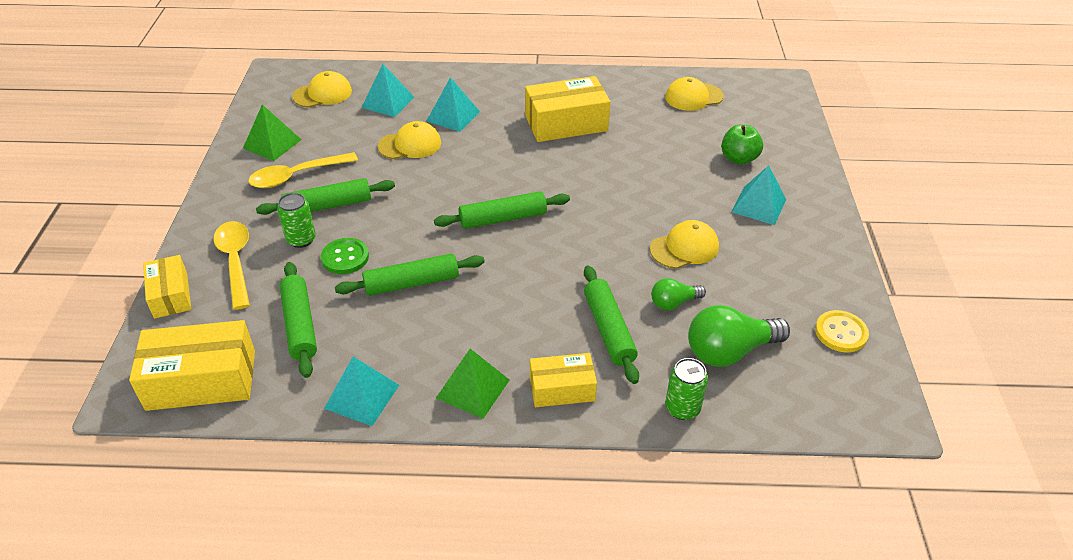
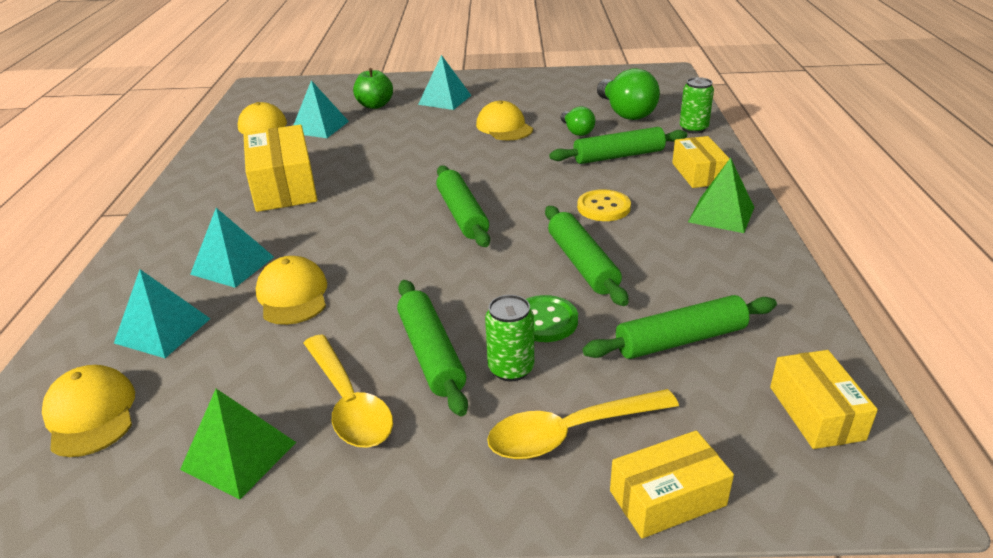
camera: 90 degrees left, 10 degrees down
yellow box [129,320,255,411] -> yellow box [770,350,878,449], size x0.61
turquoise pyramid [324,356,399,426] -> turquoise pyramid moved to [294,80,349,138]
yellow button [815,310,869,352] -> yellow button moved to [577,189,631,221]

